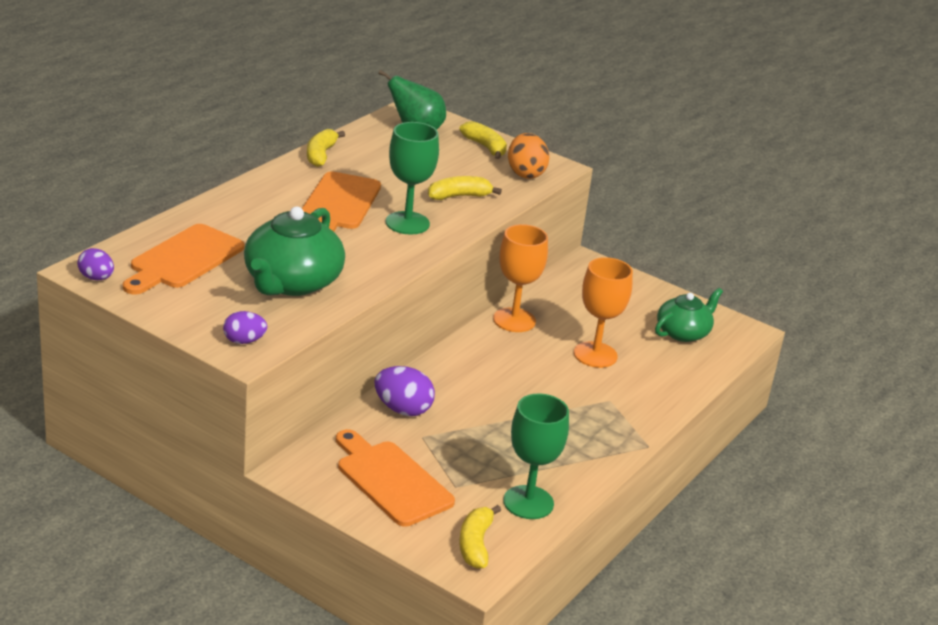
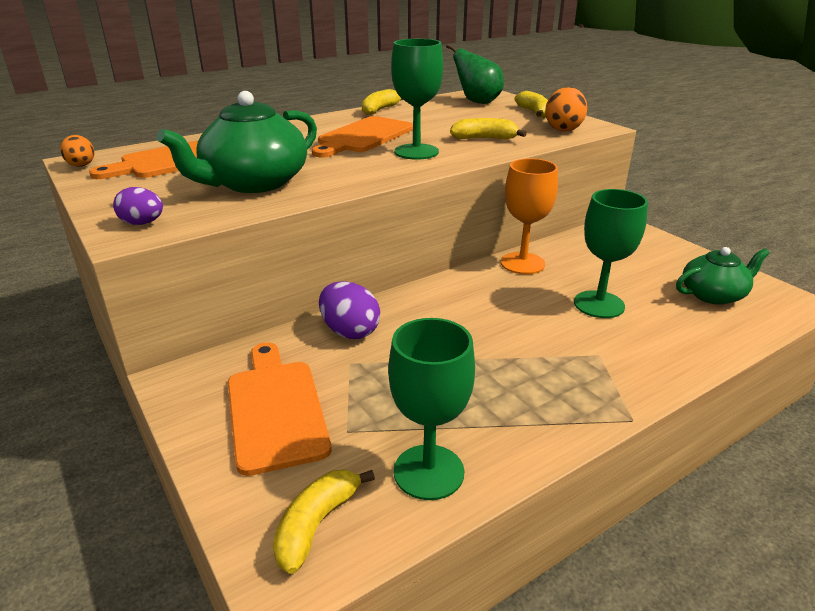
camera: 25 degrees right, 0 degrees up
purple egg [77,248,114,280] -> orange egg [60,135,94,166]
orange goblet [574,257,633,368] -> green goblet [574,189,648,318]

